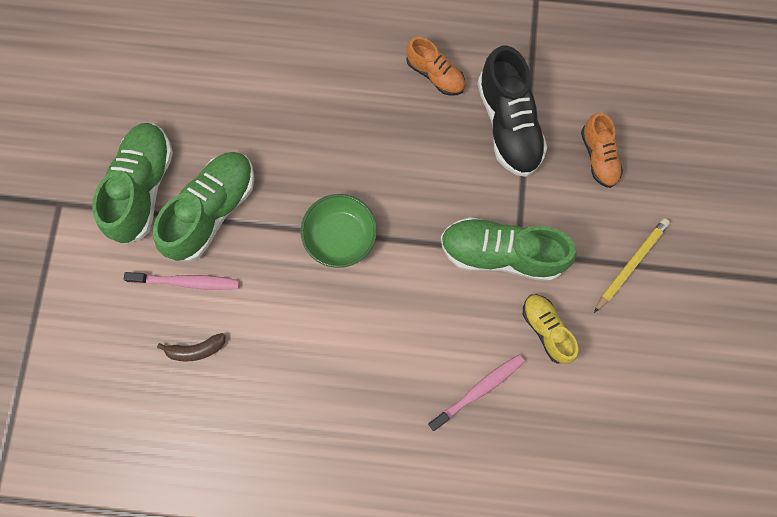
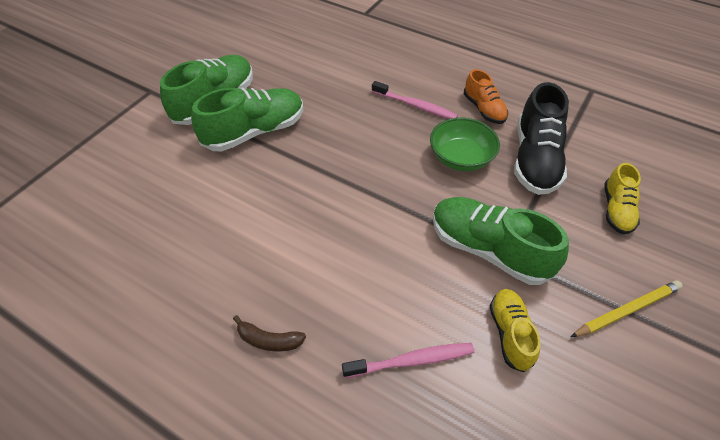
camera: 25 degrees right, 25 degrees down
pink toothbrush [124,272,239,290] -> pink toothbrush moved to [372,81,458,119]
brown banana [157,333,226,362] -> brown banana moved to [233,315,306,351]
green bowl [301,194,377,268] -> green bowl moved to [430,117,500,171]
orange shoe [581,113,623,188] -> yellow shoe [604,163,641,234]

